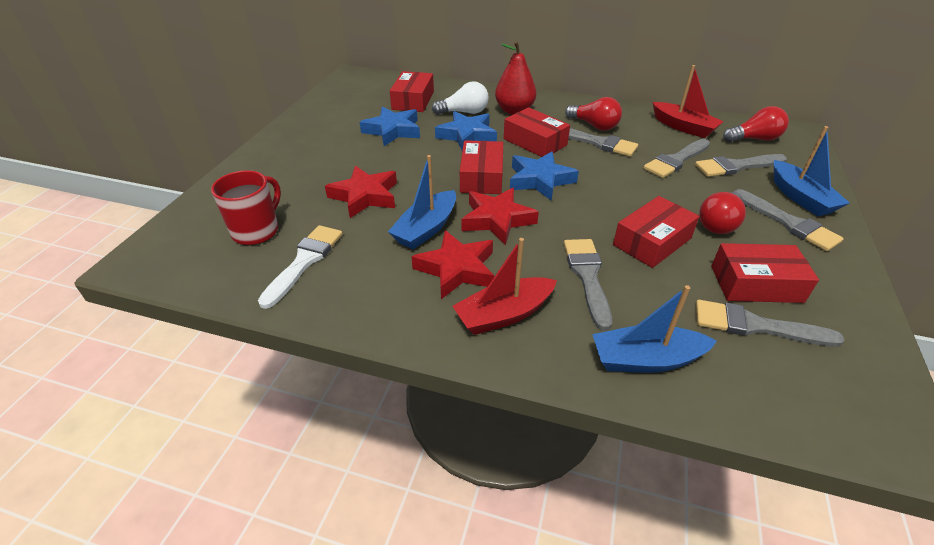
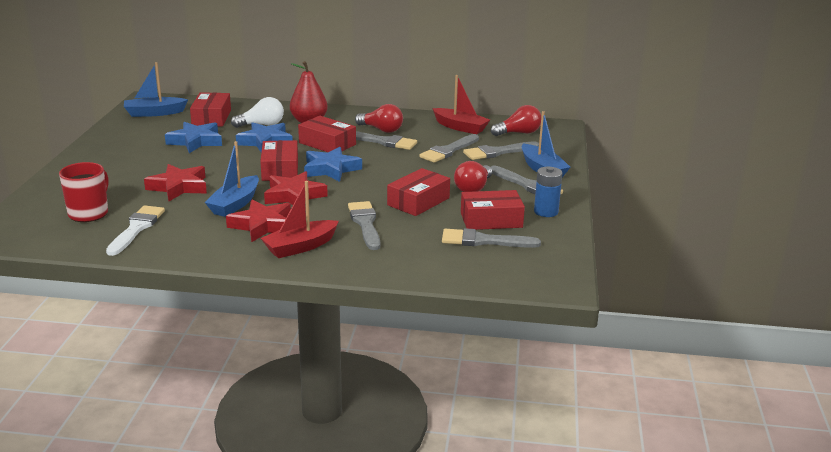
camera: 10 degrees left, 15 degrees down
blue boat [592,285,717,373] -> blue boat moved to [124,62,188,117]
none -> blue battery [534,167,563,217]

